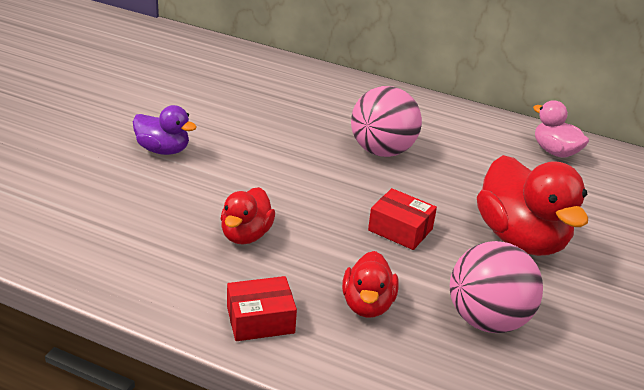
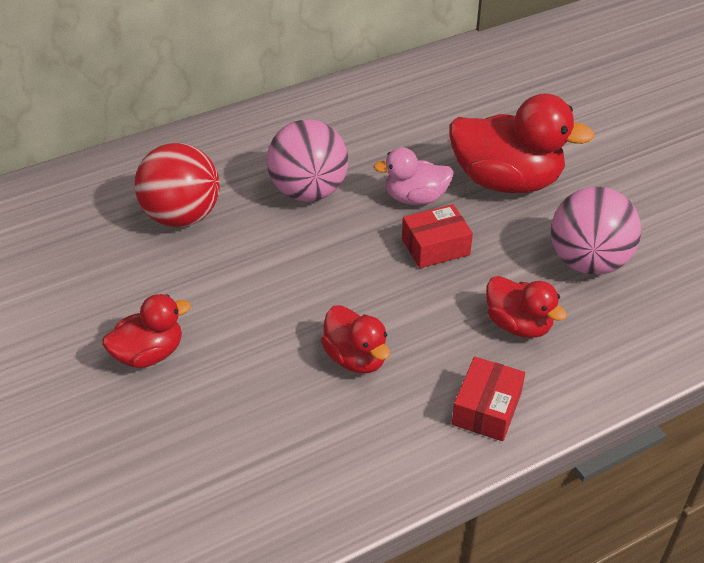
camera: 50 degrees left, 10 degrees up
purple duck [133,105,197,155] -> red duck [102,294,191,368]
pink duck [533,100,589,158] -> pink duck moved to [373,147,454,205]
none -> red ball [135,143,220,227]

